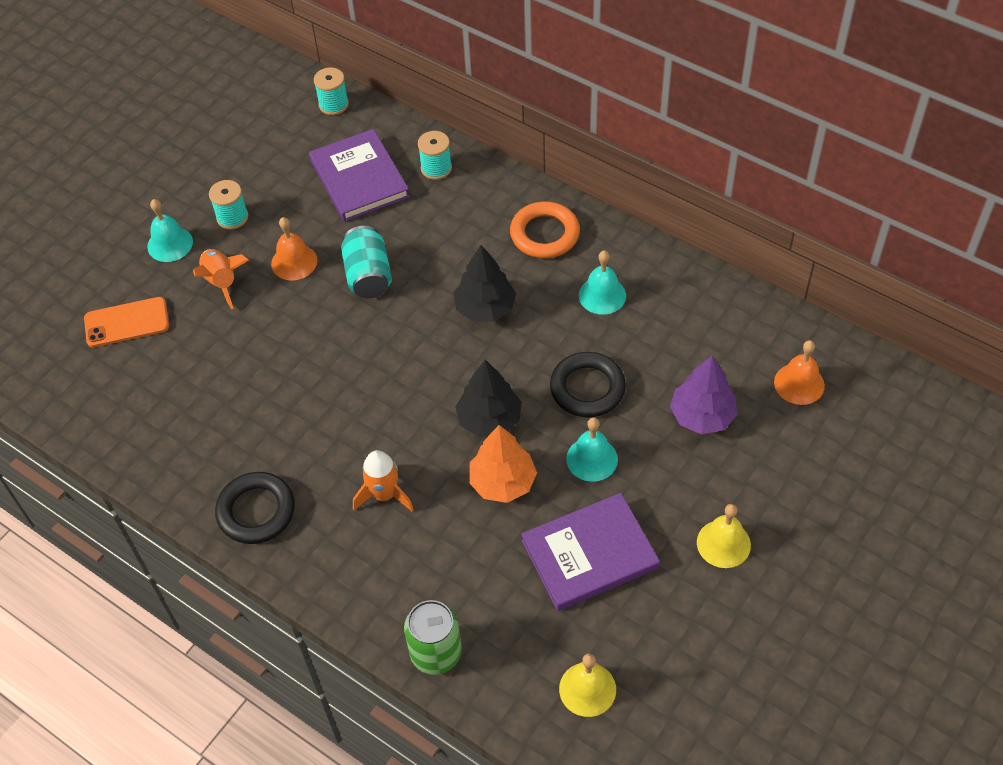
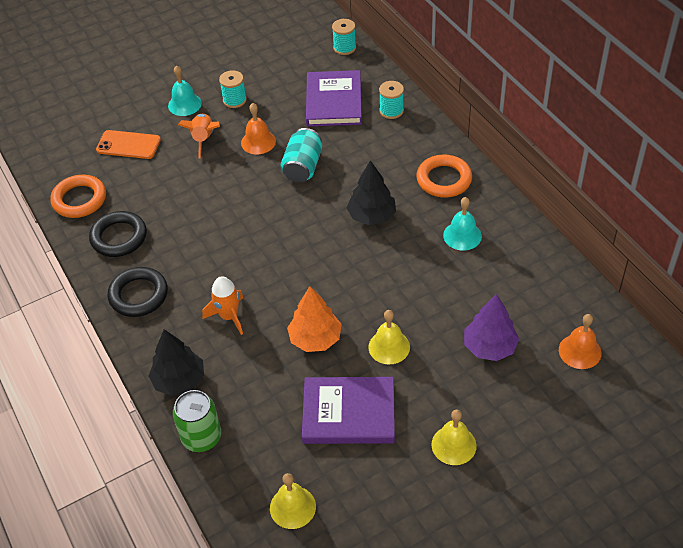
camera: 25 degrees right, 5 degrees down
black tree [455,360,522,437] -> black tree moved to [149,329,204,396]
black ring [550,352,626,417] -> black ring moved to [89,211,147,257]
turquoise bell [566,417,618,482] -> yellow bell [368,310,410,365]
none -> orange ring [50,175,106,218]

